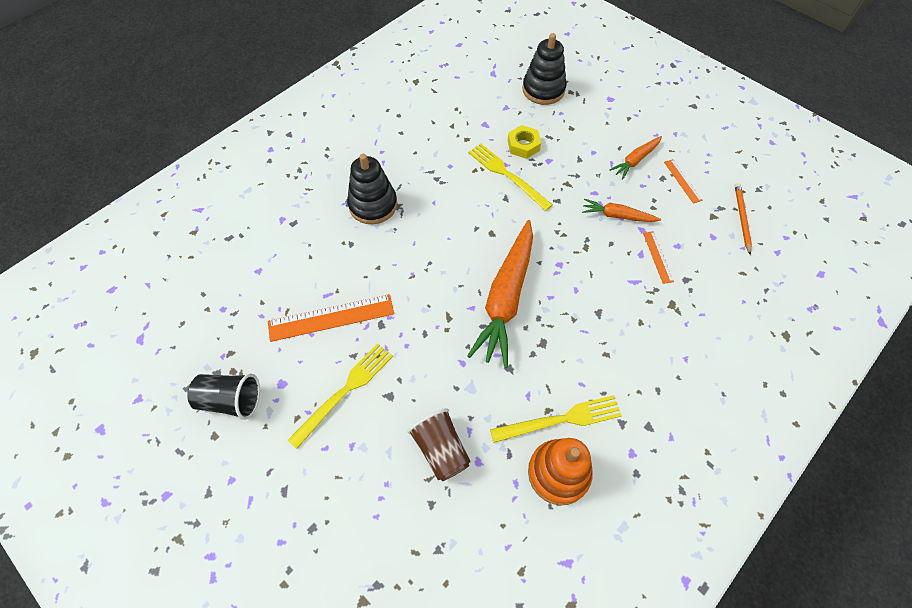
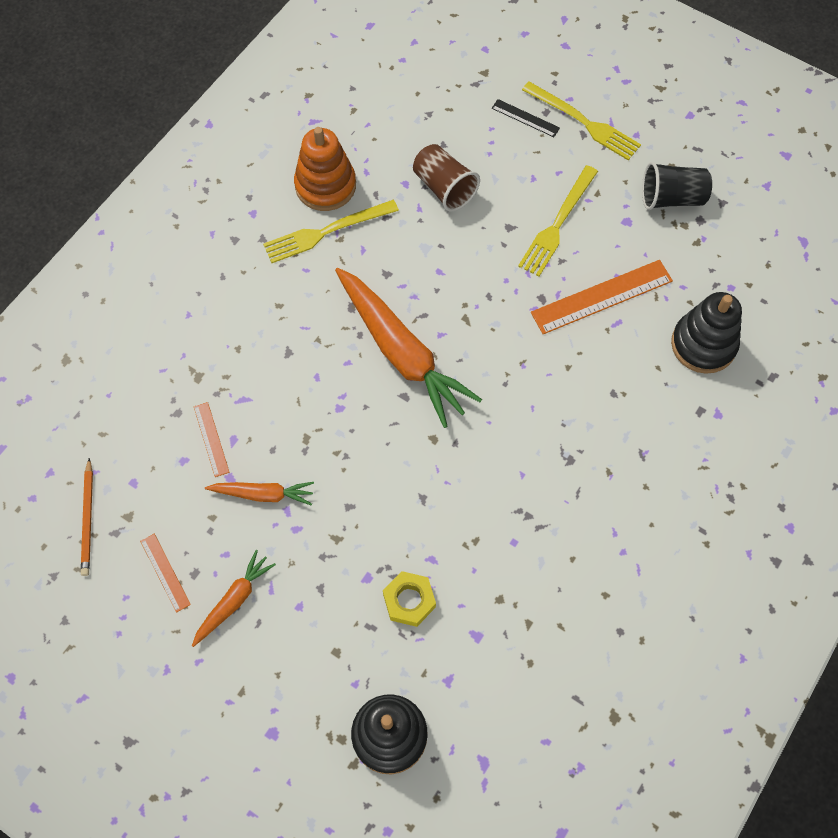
camera: 170 degrees right, 5 degrees up
black stacking toy [347,154,397,224] -> black stacking toy moved to [671,292,742,374]
orange carrot [467,220,533,368] -> orange carrot turned 135 degrees clockwise [335,268,482,428]
yellow fork [468,143,553,211] -> yellow fork moved to [522,82,641,160]
none -> black ruler [492,99,560,137]

